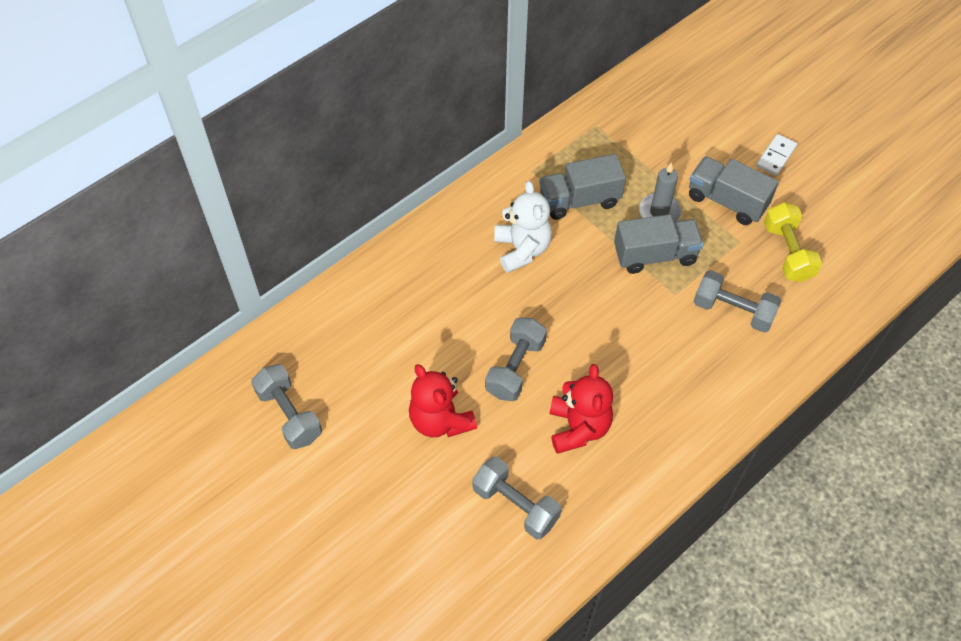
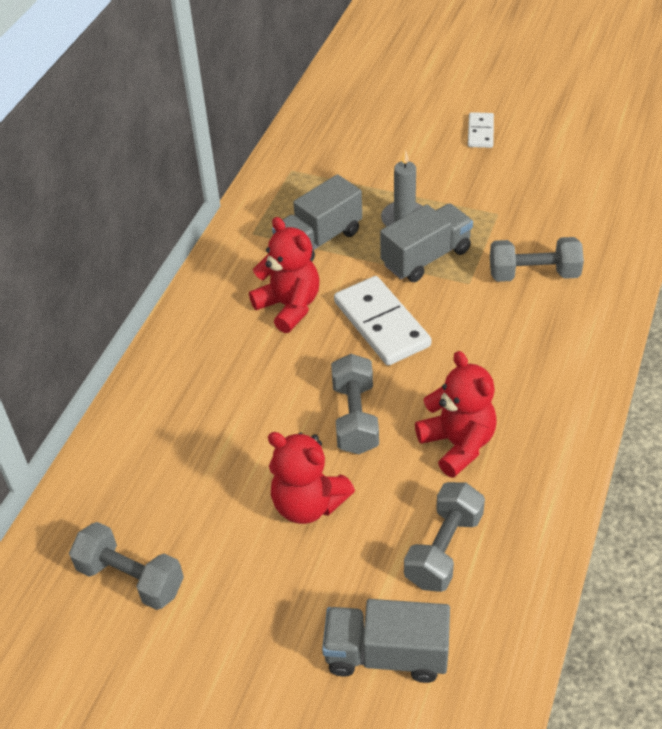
camera: 25 degrees left, 10 degrees down
grey dumbbell [472,457,562,539] -> grey dumbbell turned 75 degrees counterclockwise [404,482,485,592]
white teddy bear [494,181,552,273] -> red teddy bear [249,217,319,333]
grey truck [689,156,779,225] -> grey truck moved to [322,599,450,683]
yellow dumbbell [764,202,822,282] -> none
none -> white domino [334,276,431,366]

